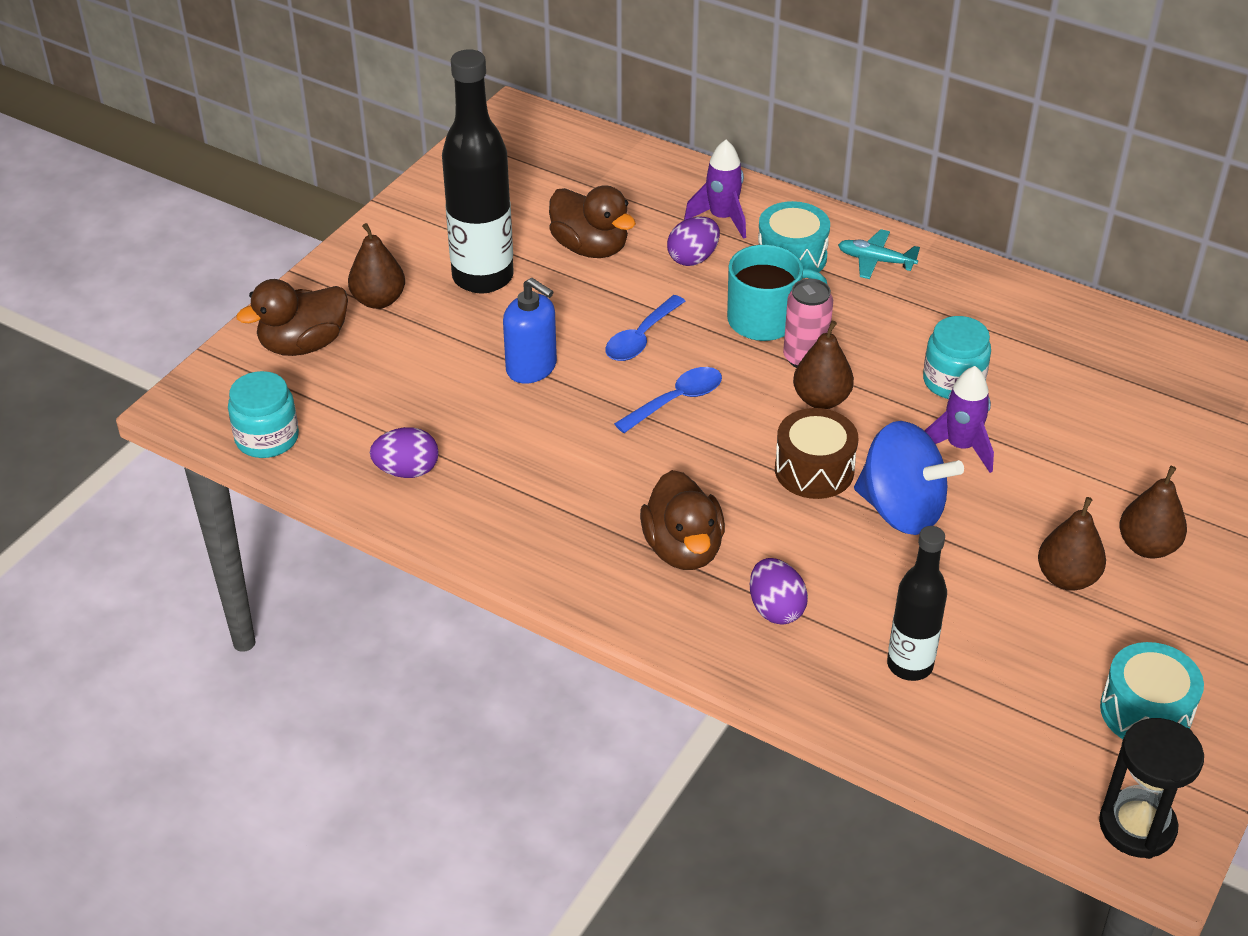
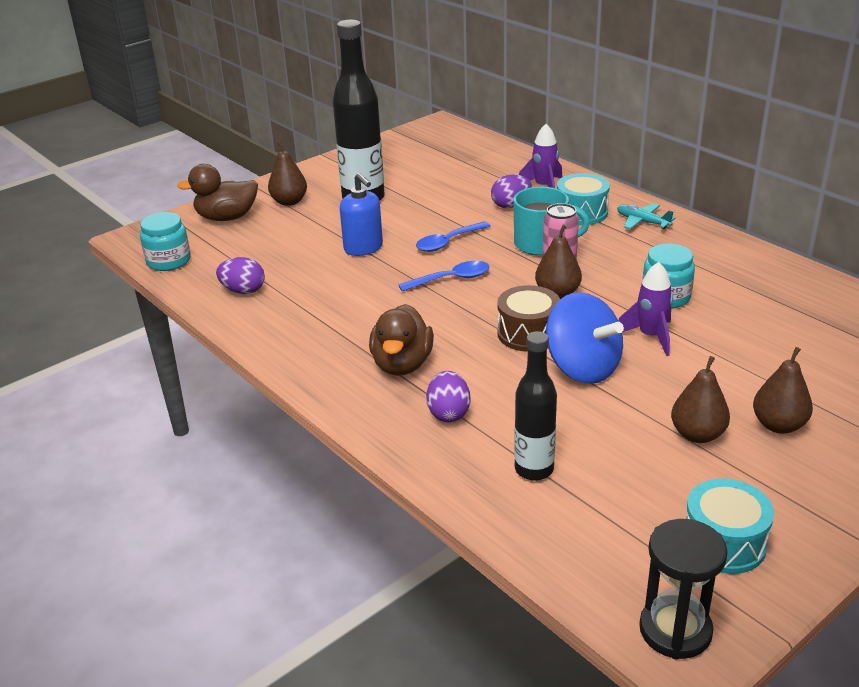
camera: 20 degrees right, 10 degrees down
brown duck [549,185,636,258] -> none

